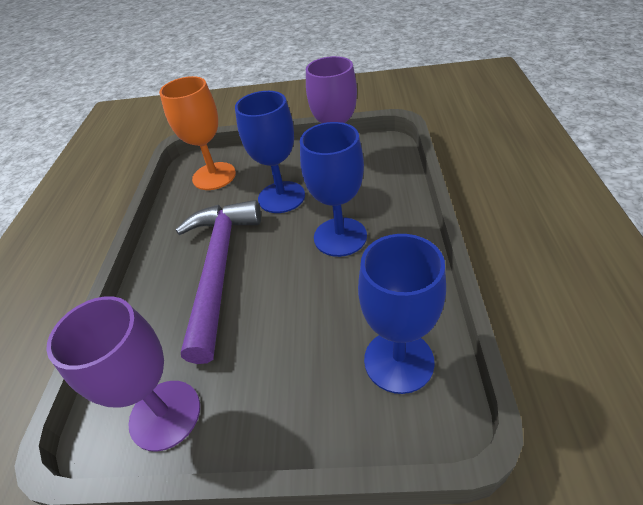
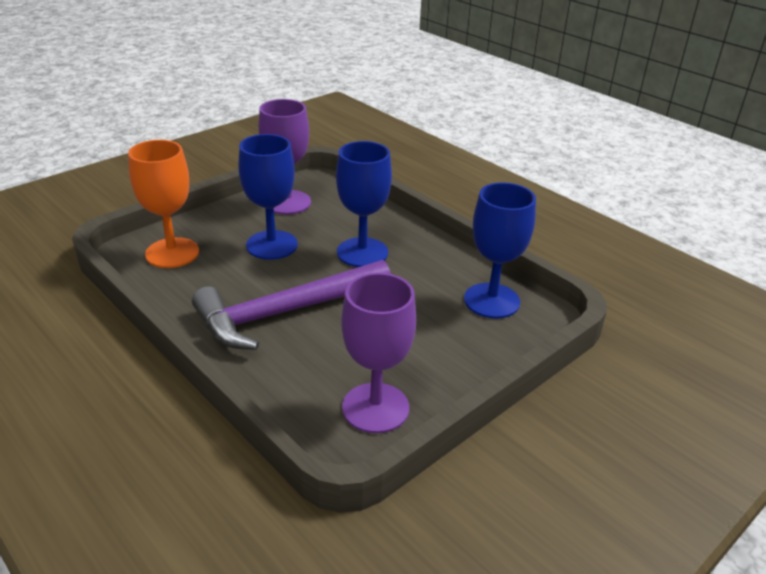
camera: 50 degrees left, 10 degrees down
purple hammer [175,200,261,364] -> purple hammer turned 75 degrees counterclockwise [192,260,391,350]

